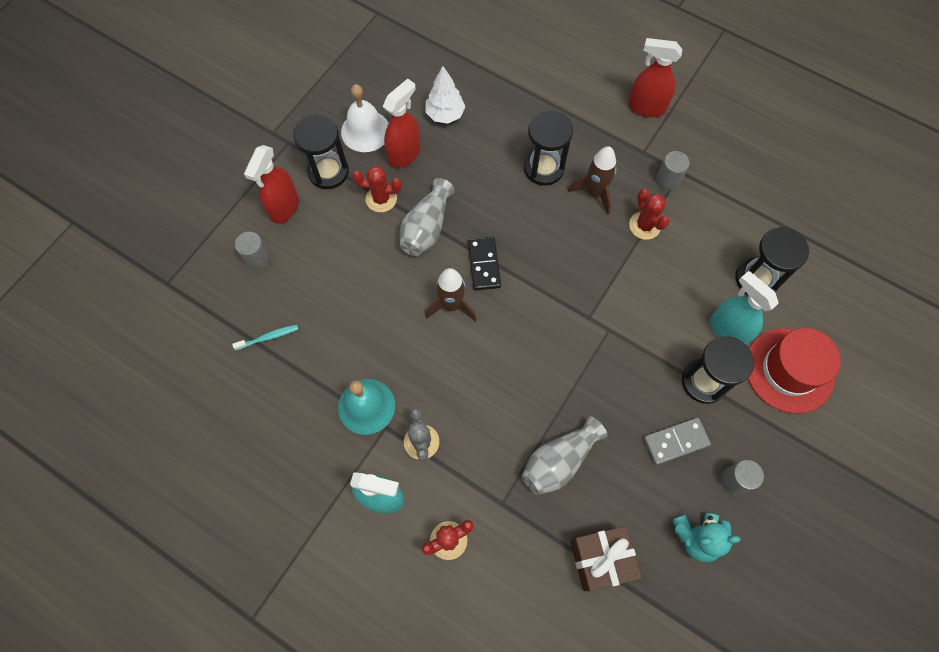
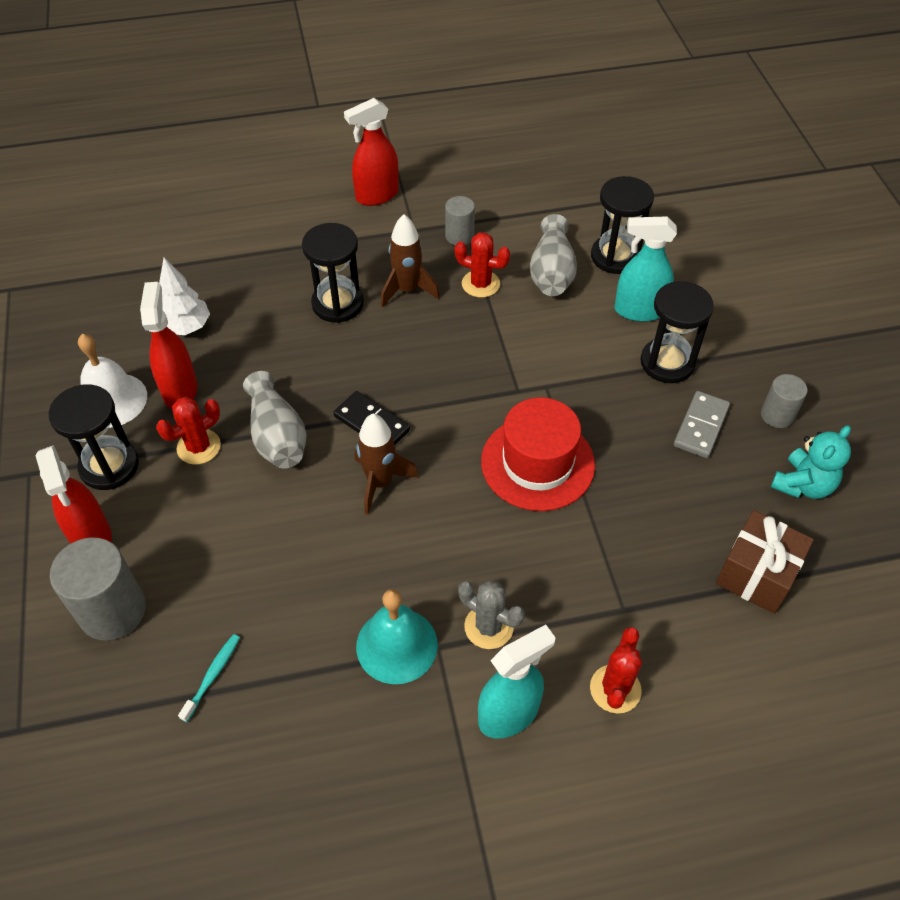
camera: 45 degrees left, 15 degrees down
grey cylinder [235,232,270,270] -> grey cylinder [50,537,146,641], size x1.74
grey vase [522,416,608,495] -> grey vase moved to [530,214,577,296]
red hat [748,328,841,414] -> red hat moved to [481,397,595,511]

